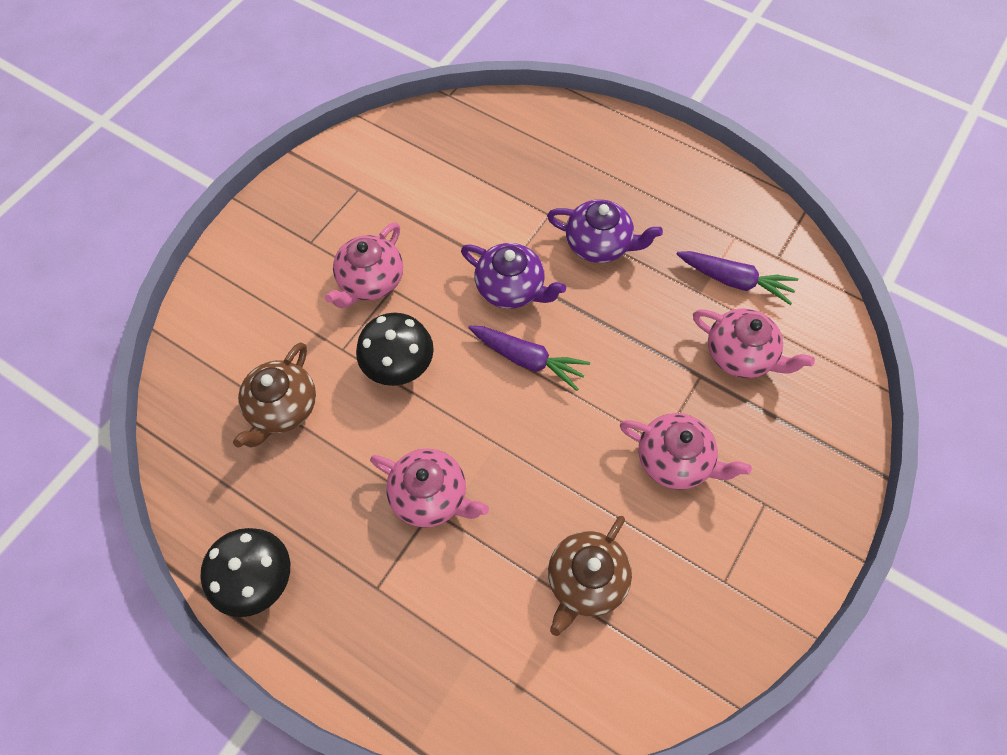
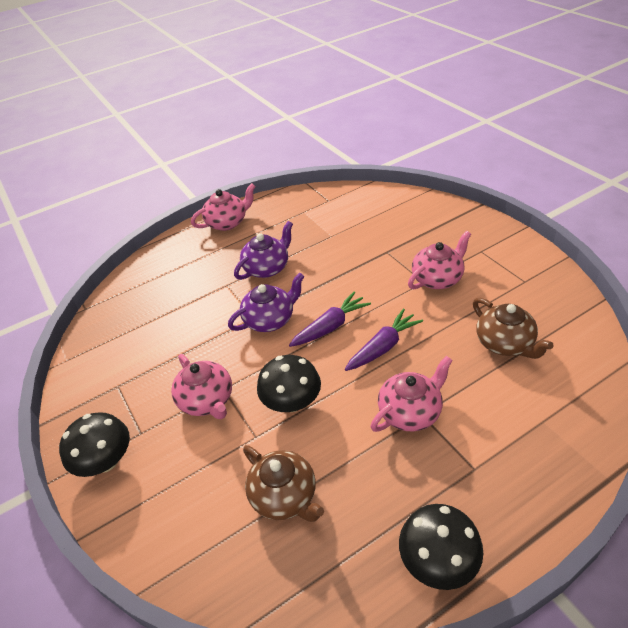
camera: 60 degrees left, 20 degrees down
purple carrot [677,251,799,305] -> purple carrot moved to [345,308,423,371]
pink teapot [693,309,815,378] -> pink teapot moved to [191,183,256,231]
none -> black mushroom [59,412,130,477]

